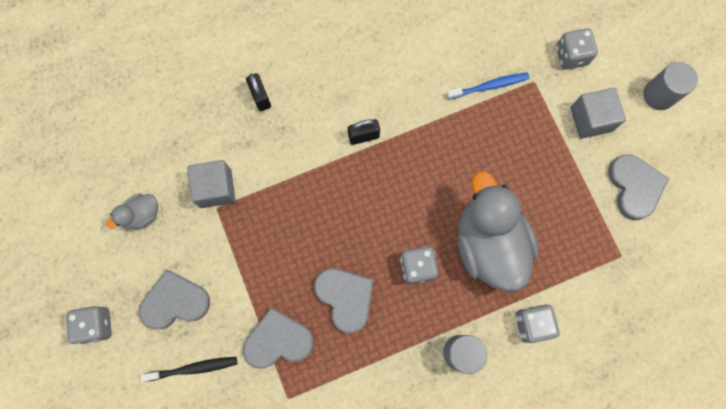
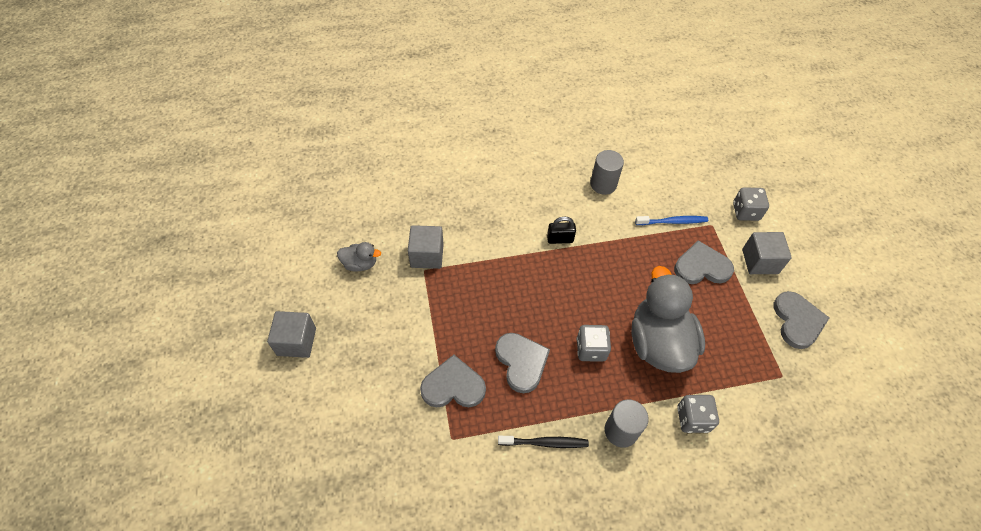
camera: 10 degrees right, 20 degrees down
grey dice [66,306,112,345] -> grey cube [267,311,316,358]
grey duck [107,193,158,230] -> grey duck turned 150 degrees counterclockwise [337,242,381,272]
grey heart [139,269,210,329] -> grey heart moved to [674,240,734,284]
black toothbrush [141,357,237,382] -> black toothbrush moved to [498,436,589,448]
black padlock [246,73,271,111] -> none
grey cylinder [643,62,698,110] -> grey cylinder moved to [590,150,624,195]

